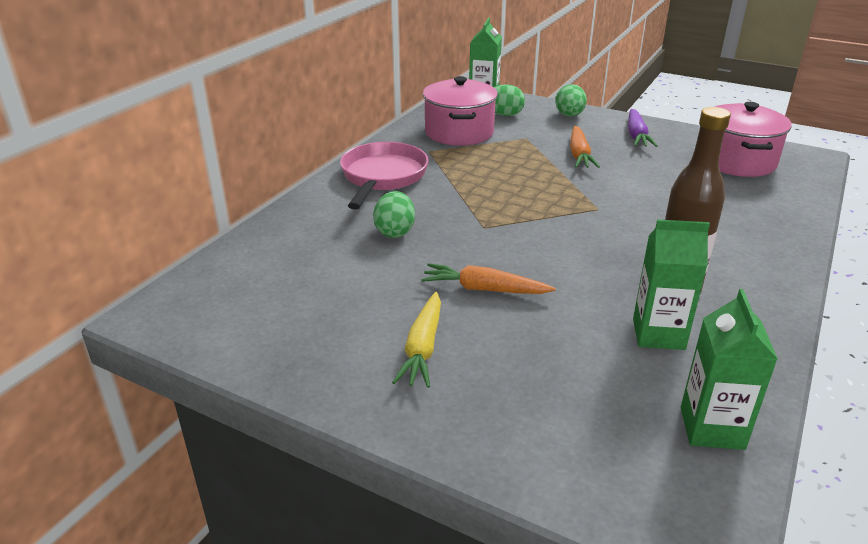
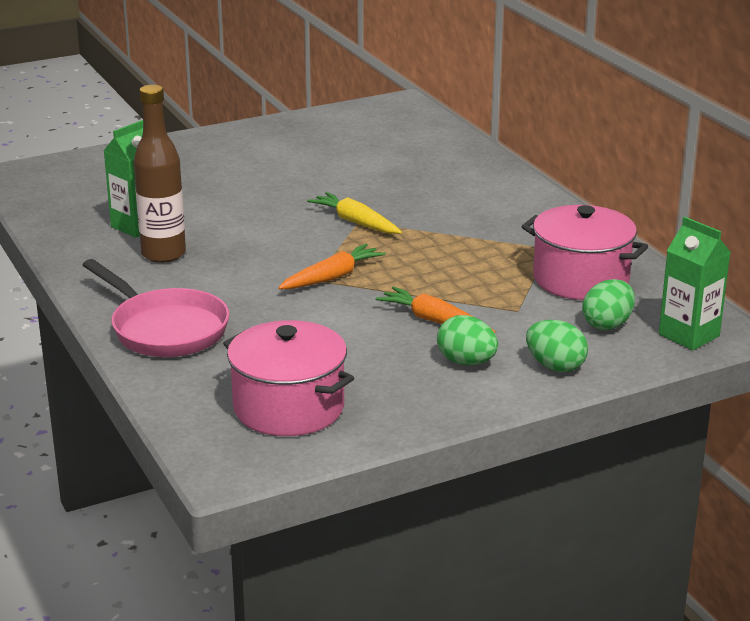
camera: 125 degrees right, 5 degrees down
pink pan [340,142,429,209] -> pink pan moved to [83,259,230,357]
green egg [373,191,415,238] -> green egg moved to [437,315,498,365]
yellow carrot [392,292,441,388] -> yellow carrot moved to [307,192,402,234]
orange carrot [421,263,556,294] -> orange carrot moved to [278,244,386,290]
purple carrot [628,109,658,147] -> none
green carton [681,289,778,450] -> none

